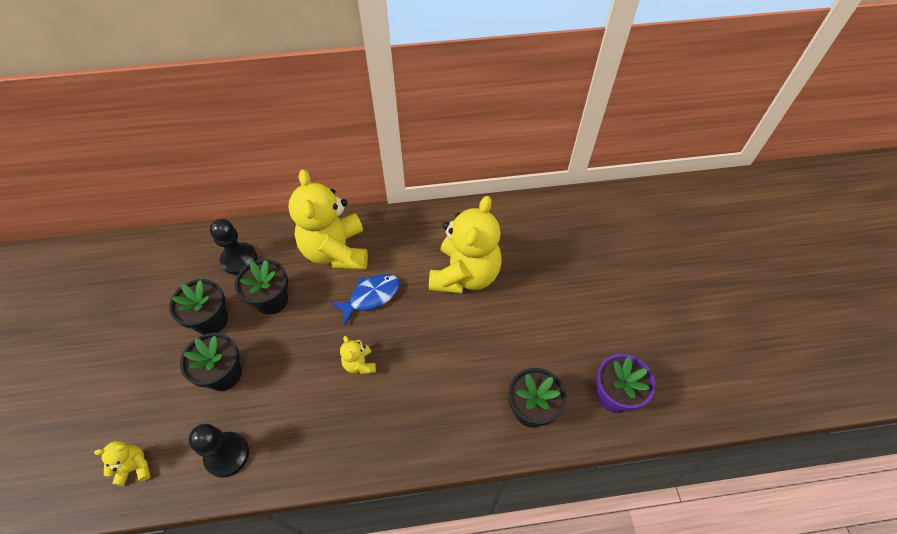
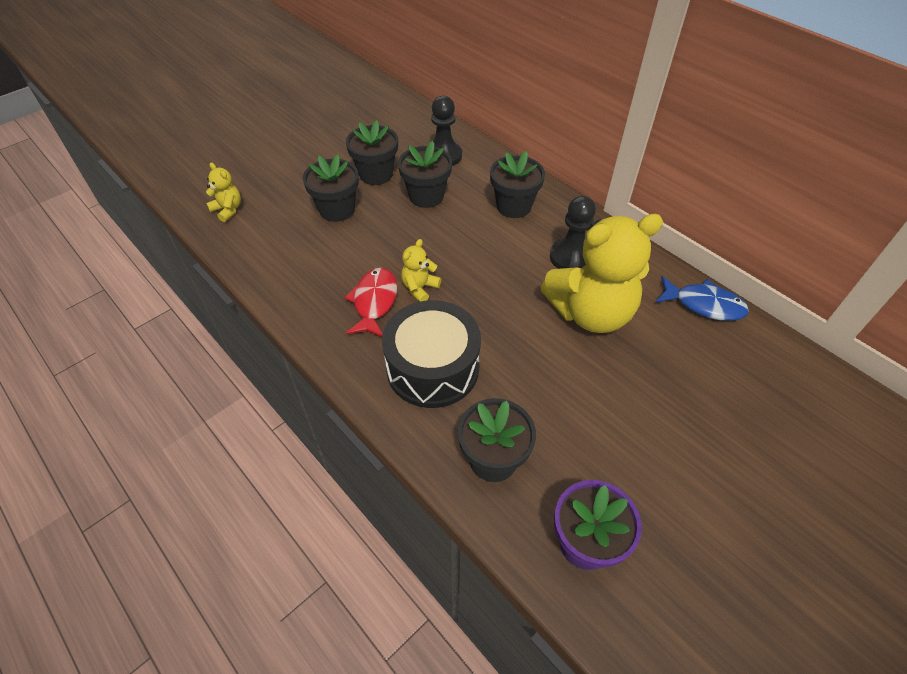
camera: 55 degrees right, 5 degrees down
black pawn [188,424,249,478] -> black pawn moved to [550,196,596,269]
yellow teddy bear [288,169,368,270] -> black flower pot [490,151,545,218]
blue fish [330,274,400,325] -> blue fish moved to [655,276,749,321]
none -> red fish [344,268,397,337]
none -> black drum [382,300,481,408]

